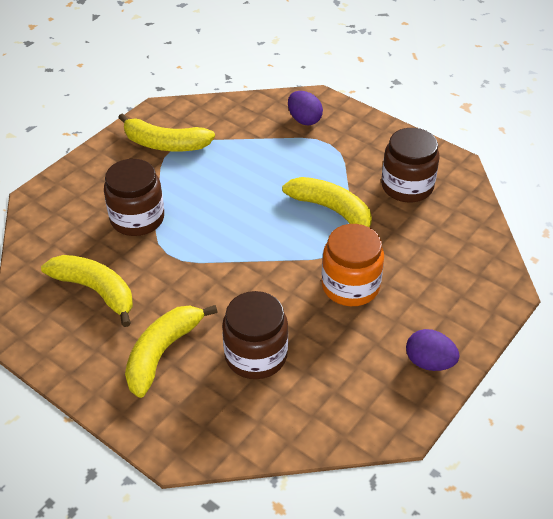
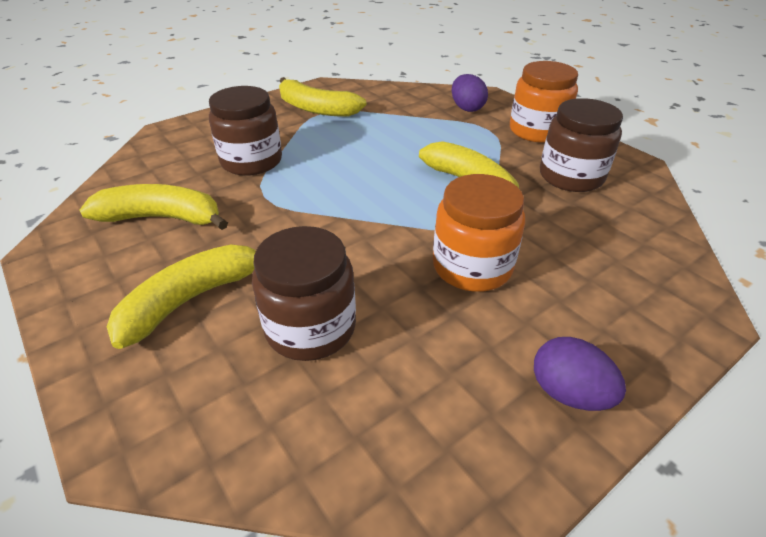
camera: 15 degrees right, 5 degrees down
yellow banana [41,255,133,327] -> yellow banana turned 45 degrees counterclockwise [79,184,228,230]
none -> orange jar [510,61,578,143]

